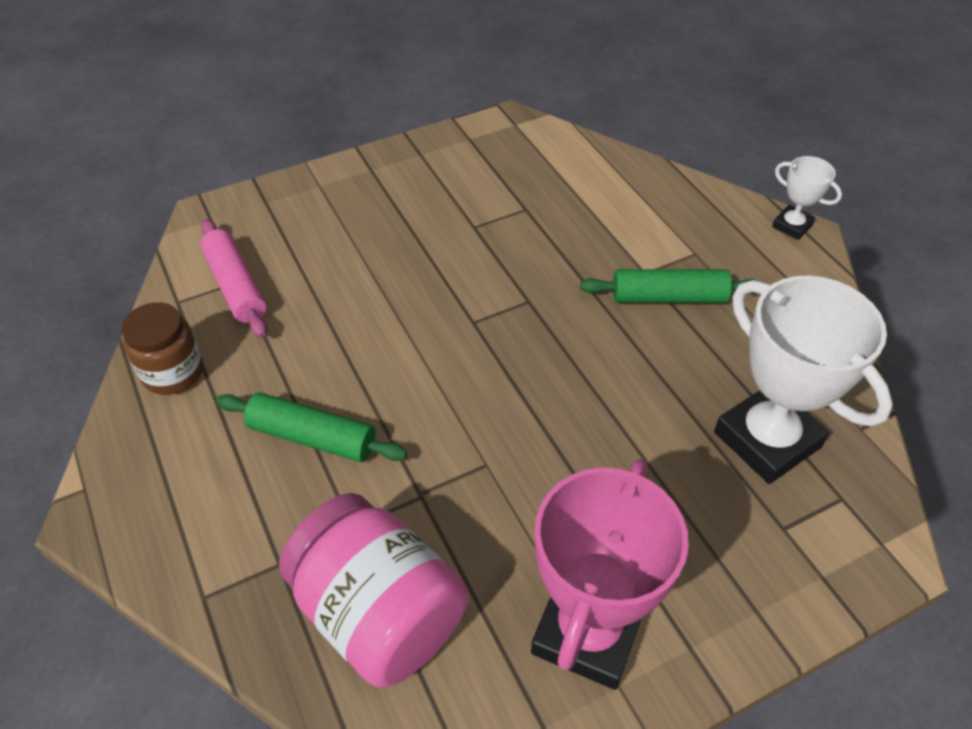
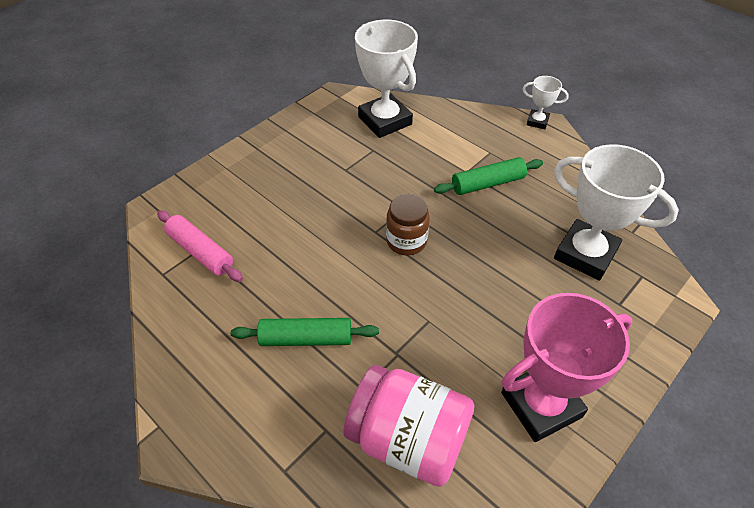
camera: 20 degrees left, 0 degrees up
brown jar [122,302,203,395] -> brown jar moved to [386,194,430,255]
pink trophy [531,459,689,690] -> pink trophy turned 60 degrees clockwise [501,293,632,442]
none -> white trophy [355,20,418,138]

